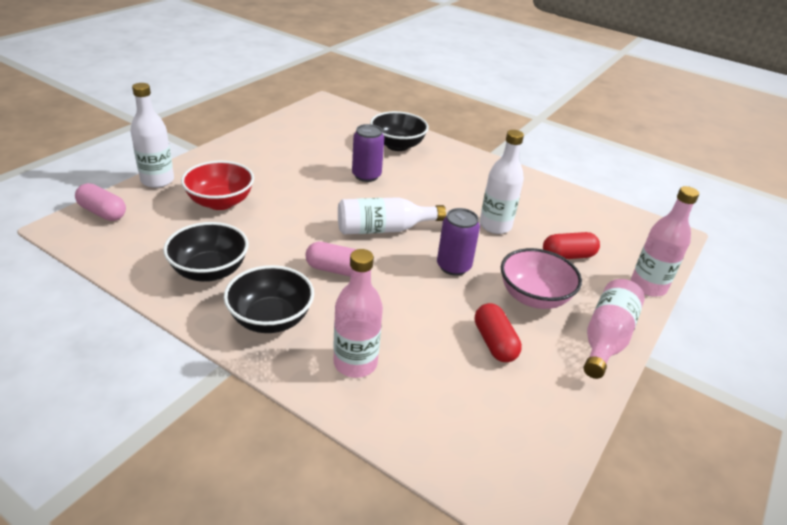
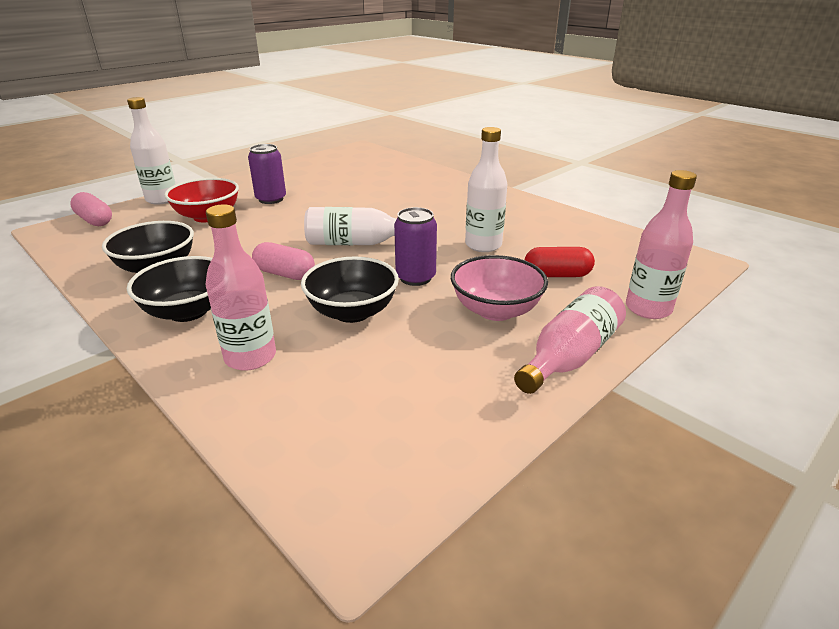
camera: 15 degrees right, 5 degrees down
purple can [352,124,384,182] -> purple can moved to [248,144,286,204]
black bowl [370,111,429,151] -> black bowl moved to [301,256,399,323]
red capsule [475,303,522,362] -> none

